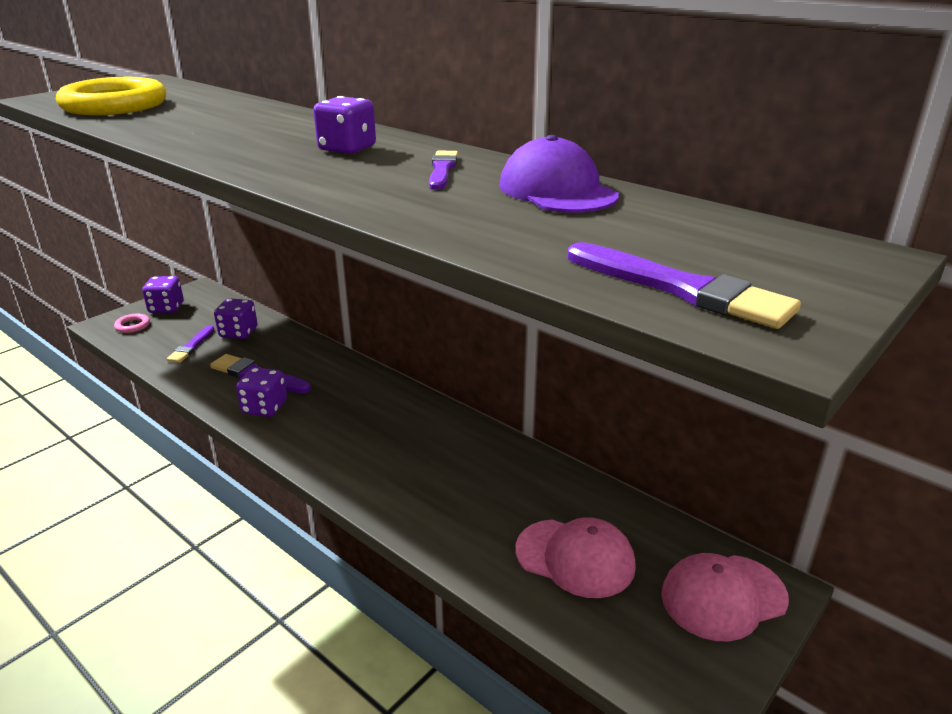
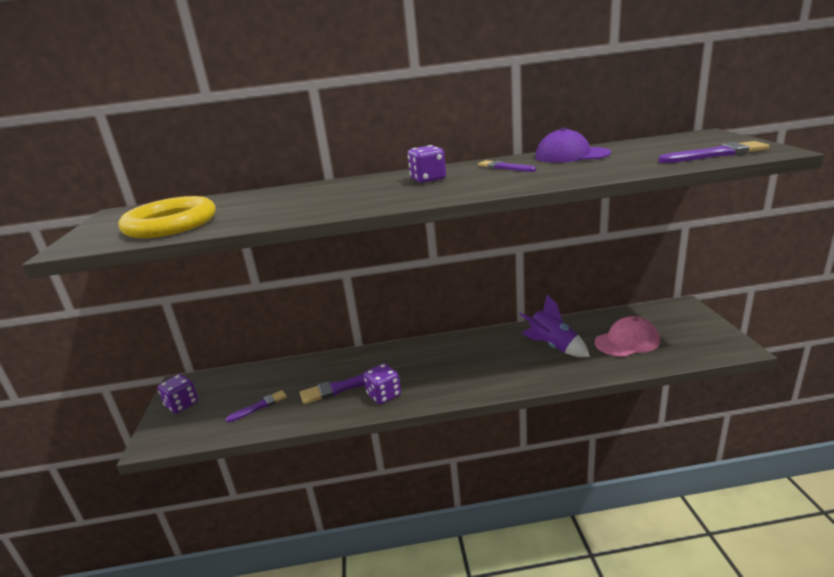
camera: 45 degrees left, 5 degrees down
pink ring [114,314,150,333] -> none
purple brush [167,325,214,363] -> purple brush turned 90 degrees counterclockwise [226,390,287,423]
purple dice [214,298,257,339] -> none
pink cap [661,553,789,641] -> none
none -> purple rocket [519,295,590,357]

